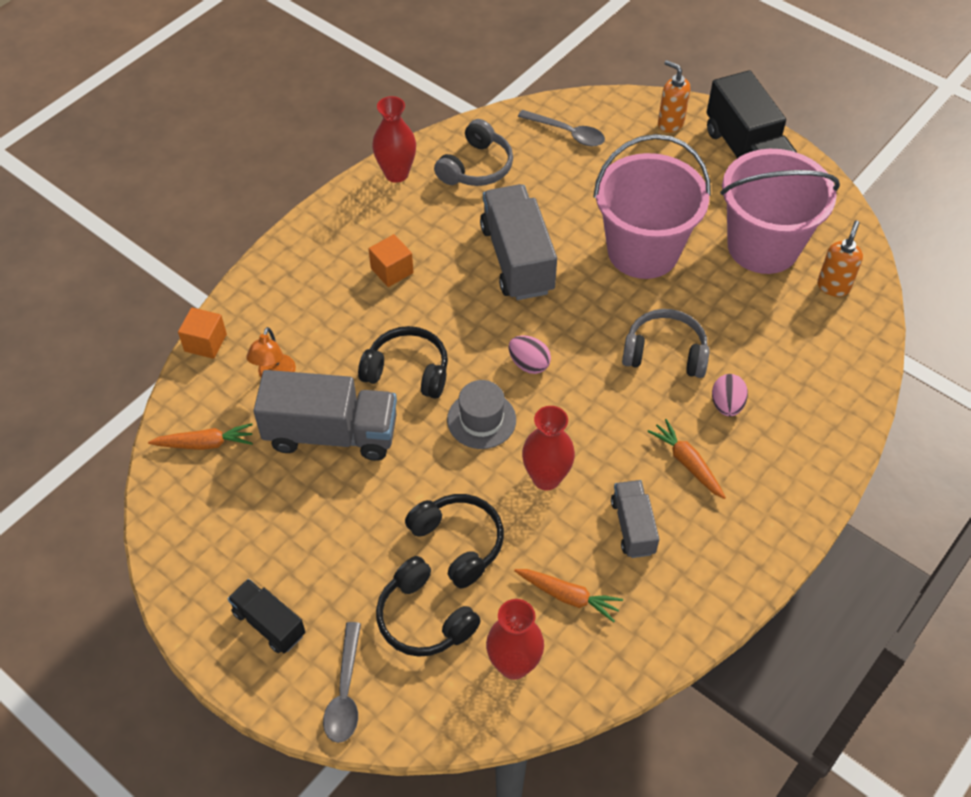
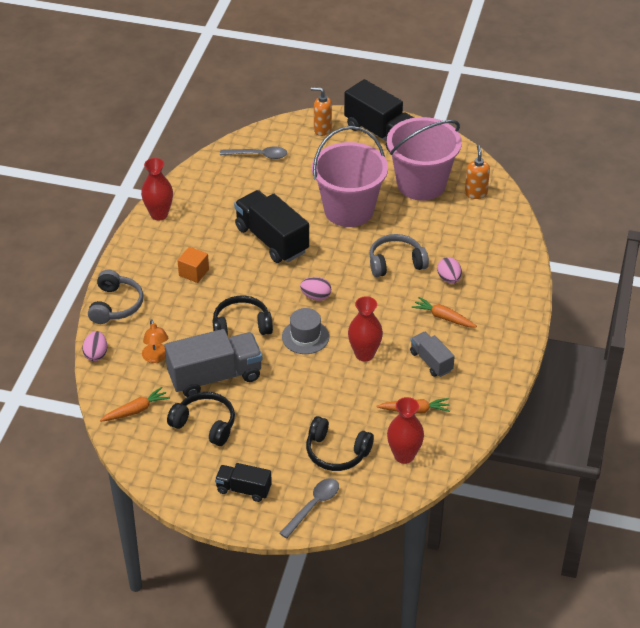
camera: 25 degrees left, 10 degrees down
orange cube [178,307,227,359] -> pink egg [82,331,107,361]
grey spoon [323,622,361,743] -> grey spoon turned 120 degrees counterclockwise [279,478,339,539]
black headphones [405,494,504,588] -> black headphones moved to [167,392,235,446]
grey headphones [434,119,513,186] -> grey headphones moved to [88,270,144,324]
grey truck [480,184,557,300] -> black truck [234,190,309,263]

